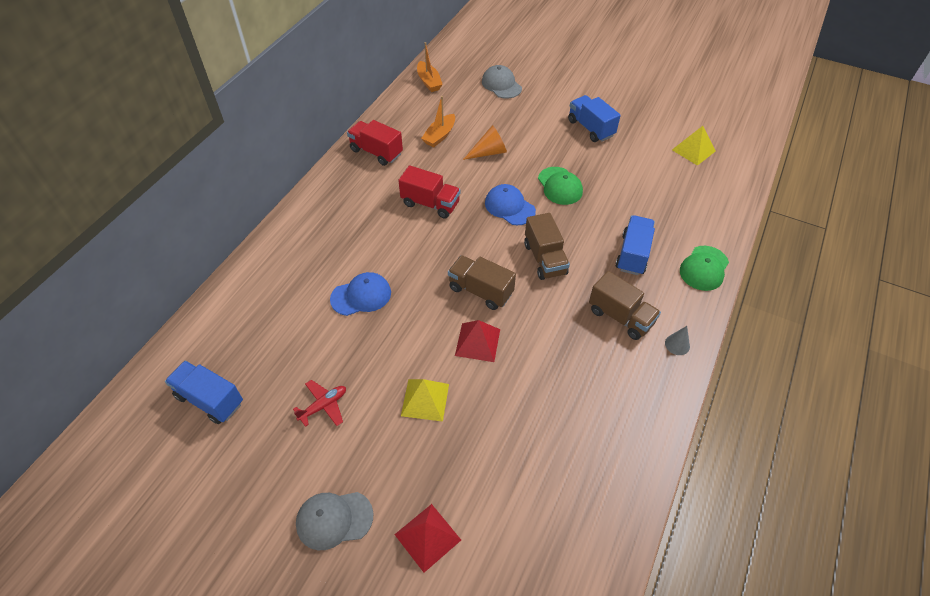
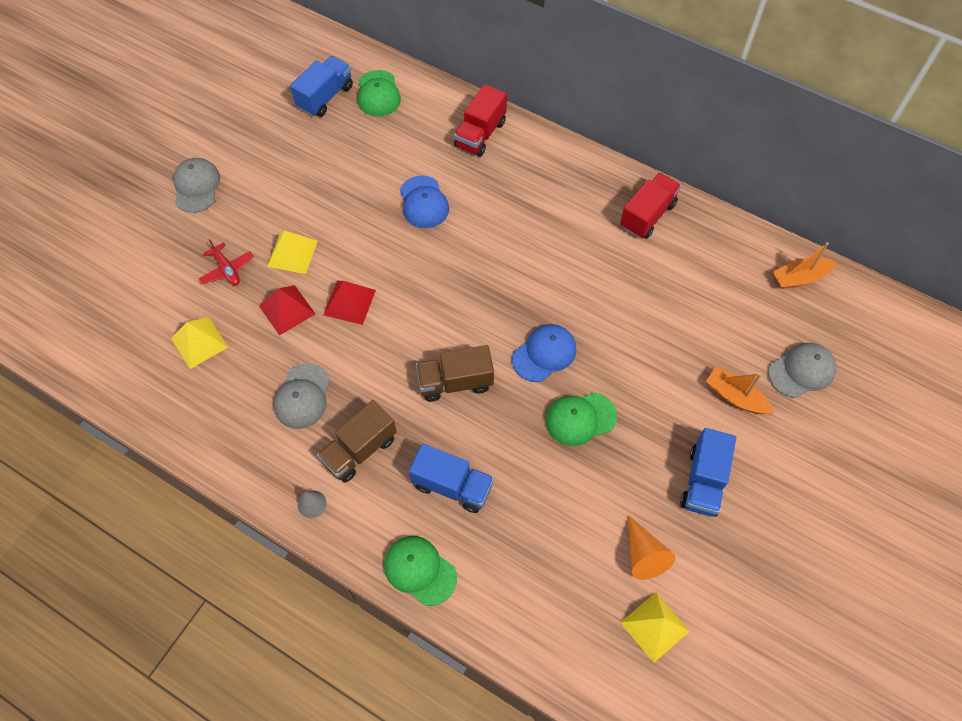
camera: 95 degrees right, 10 degrees up
red plane [293,380,346,427] -> red plane moved to [198,239,254,285]
red pyramid [394,504,461,572] -> red pyramid moved to [259,285,315,336]
red truck [398,165,460,219] -> red truck moved to [454,84,507,157]
orange boat [421,96,455,147] -> orange boat moved to [706,367,774,414]
brown truck [448,255,516,310] -> none
orange cone [463,125,507,160] -> orange cone moved to [628,515,675,580]
blue truck [568,95,621,142] -> blue truck turned 135 degrees clockwise [680,428,736,517]
none -> yellow pyramid [171,317,228,369]
none -> grey cap [274,363,330,429]
none -> green cap [358,70,401,116]

